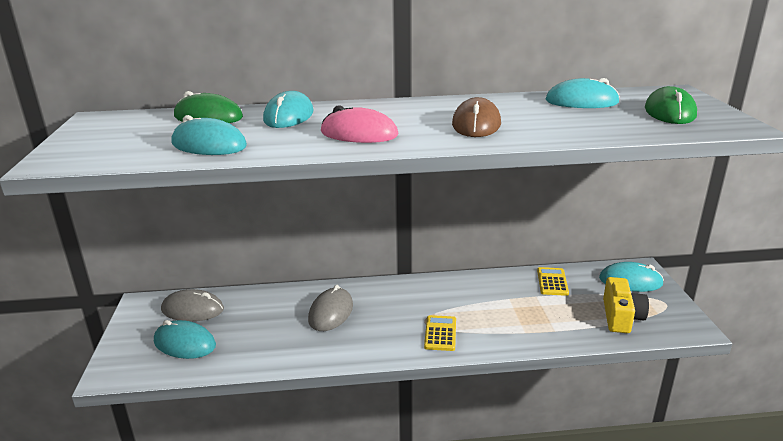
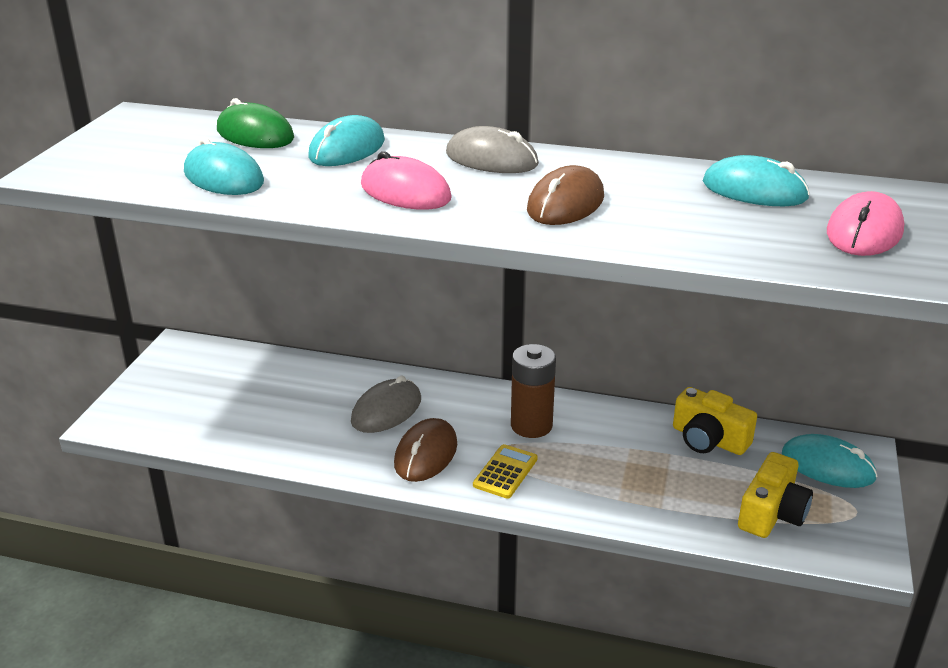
camera: 20 degrees right, 5 degrees up
turquoise mouse [154,320,216,359] -> none
grey mouse [161,289,224,321] -> grey mouse moved to [446,126,539,173]
yellow calculator [537,267,569,296] -> yellow camera [673,387,757,455]
green mouse [645,86,697,124] -> pink mouse [827,191,904,256]
none -> brown mouse [394,418,457,482]
none -> brown battery [511,344,556,438]

